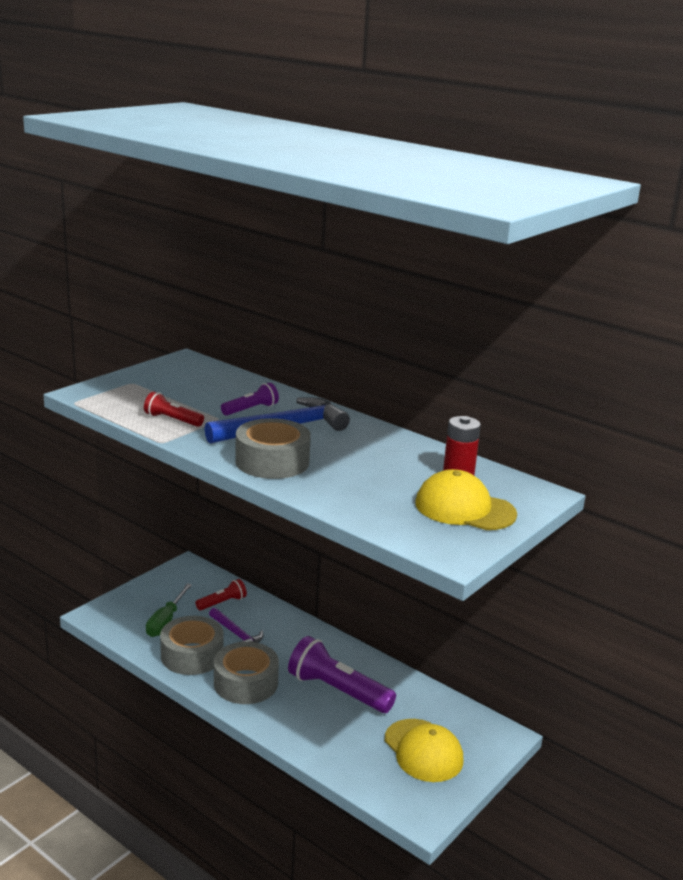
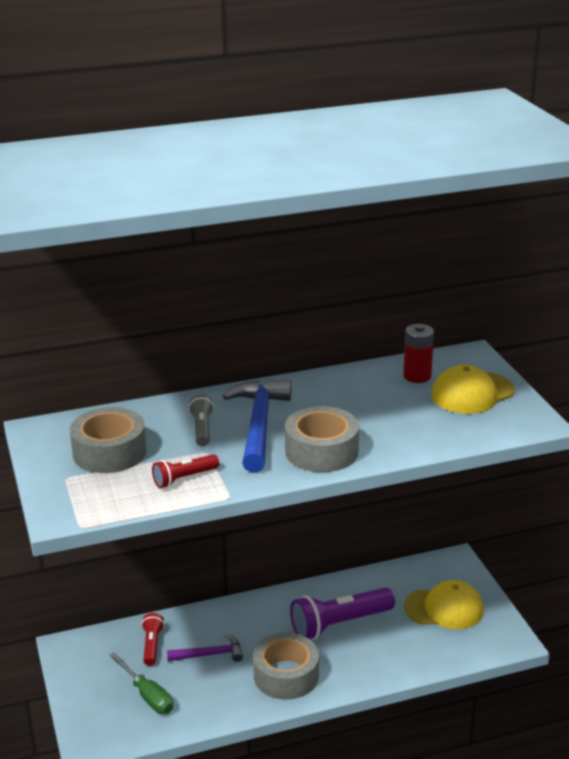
camera: 55 degrees left, 5 degrees up
grey tape [160,616,224,675] -> grey tape moved to [70,407,147,473]
purple flashlight [221,382,279,416] -> grey flashlight [188,394,214,446]

